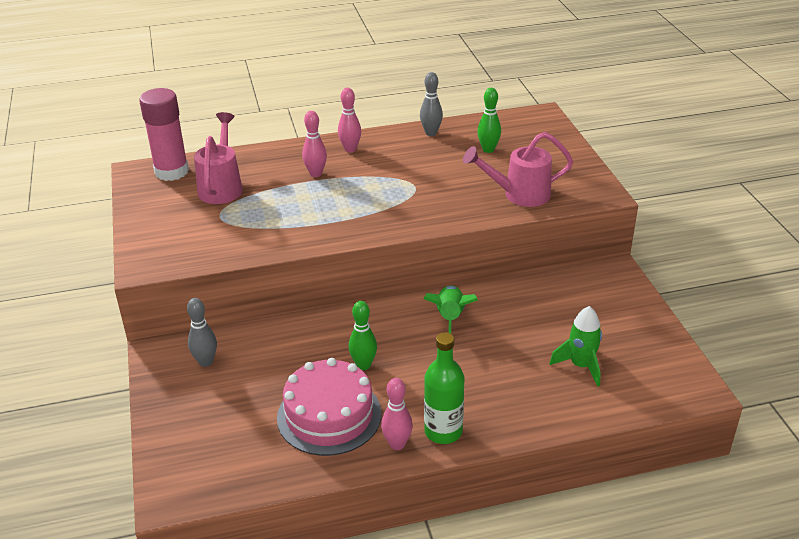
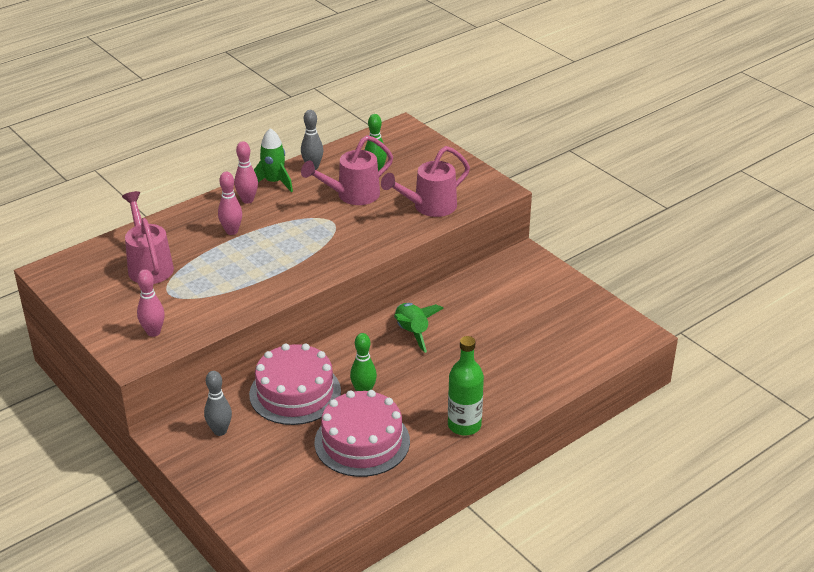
camera: 25 degrees left, 0 degrees up
pink glue stick [139,88,189,181] -> none
pink bowling pin [381,378,413,450] -> pink bowling pin moved to [137,269,165,337]
green rocket [549,306,602,387] -> green rocket moved to [254,128,293,192]
none -> pink cake [249,343,341,425]
none -> pink watering can [301,135,393,205]

